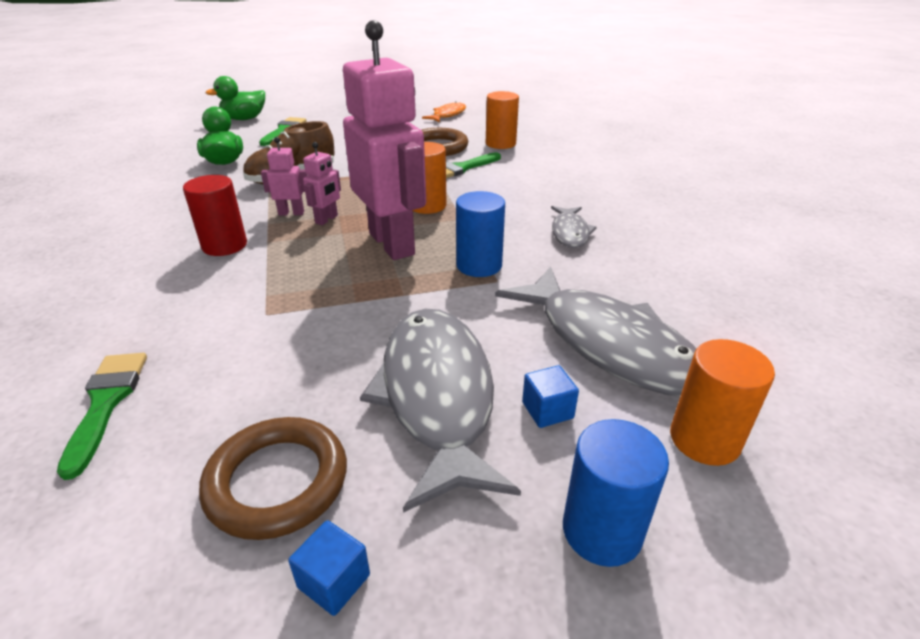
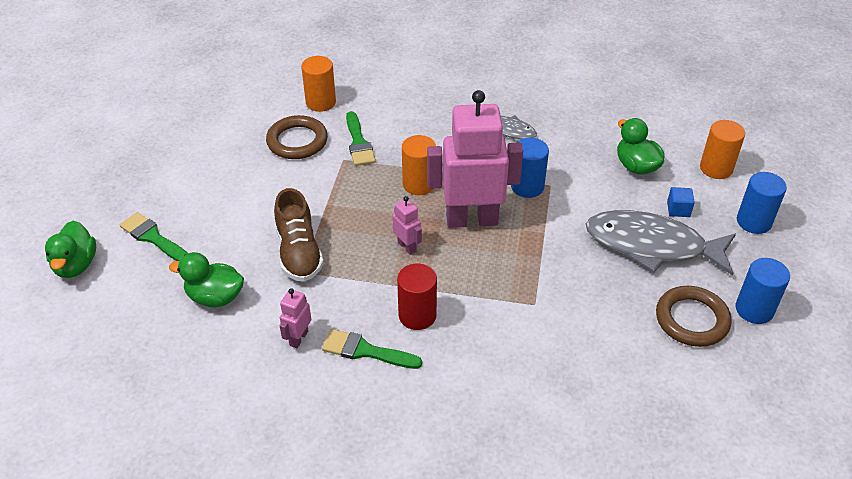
camera: 65 degrees left, 10 degrees up
green brush [57,353,147,480] -> green brush moved to [322,329,422,369]
pink robot [261,137,308,216] -> pink robot moved to [280,288,311,348]
blue cube [288,520,370,616] -> blue cylinder [736,258,790,324]
orange fish [422,101,466,122] -> none
grey fish [495,266,696,396] -> green duck [617,118,664,175]

